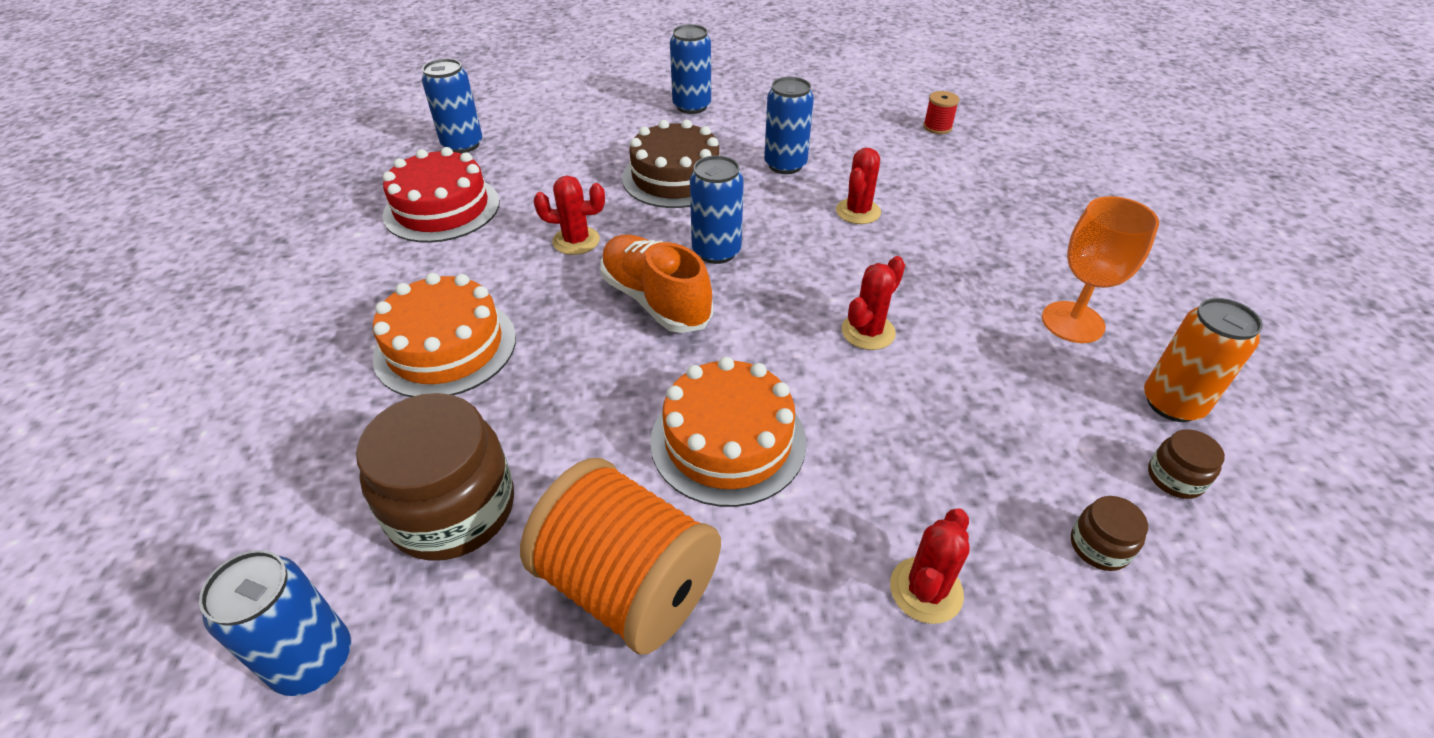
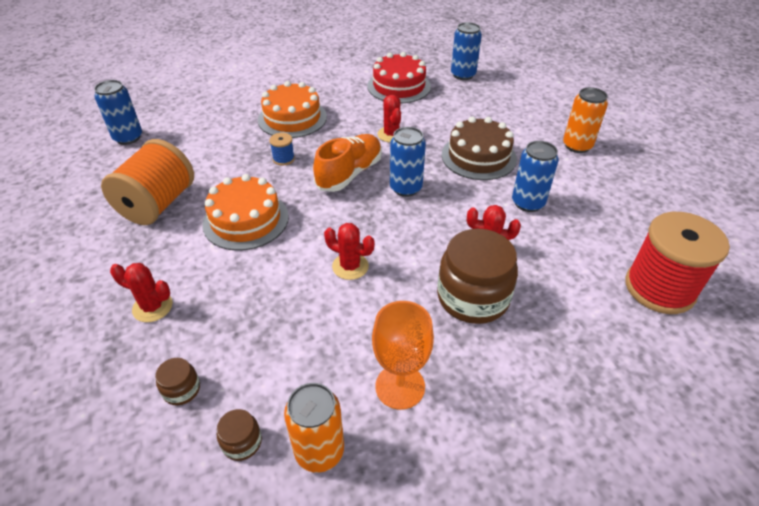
camera: 75 degrees right, 0 degrees up
brown jar [356,393,514,561] -> brown jar moved to [437,229,518,324]
blue can [670,24,711,114] -> orange can [563,87,608,153]
red spool [923,91,959,134] -> red spool [625,212,730,314], size x2.40
none -> blue spool [269,133,295,166]

